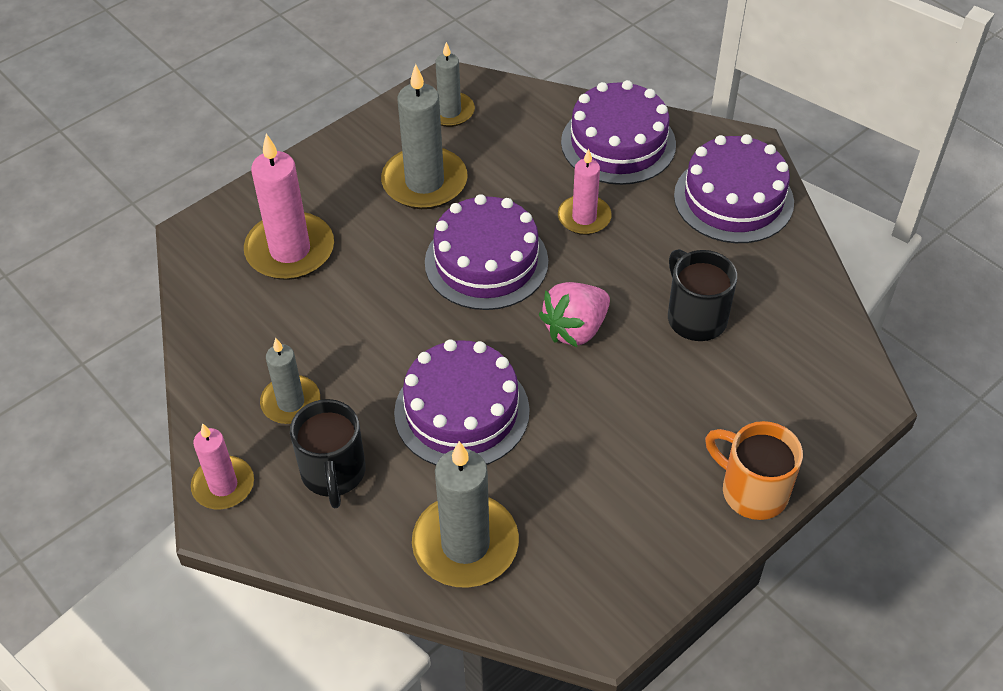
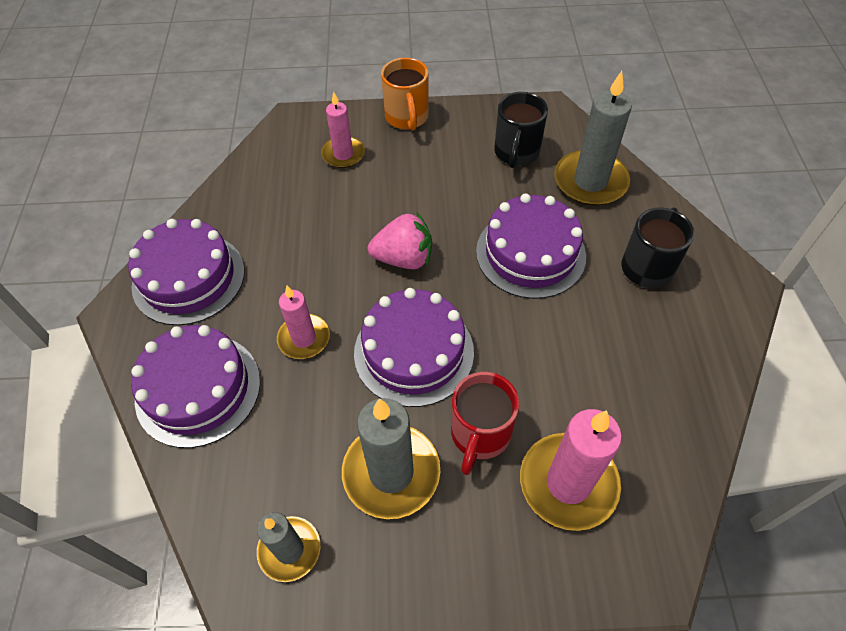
camera: 140 degrees left, 5 degrees up
pink candle [191,423,254,509] -> pink candle moved to [321,92,365,168]
grey candle [260,338,320,424] -> none
black mug [668,249,737,341] -> black mug moved to [494,92,548,168]
none -> red mug [451,372,519,475]

